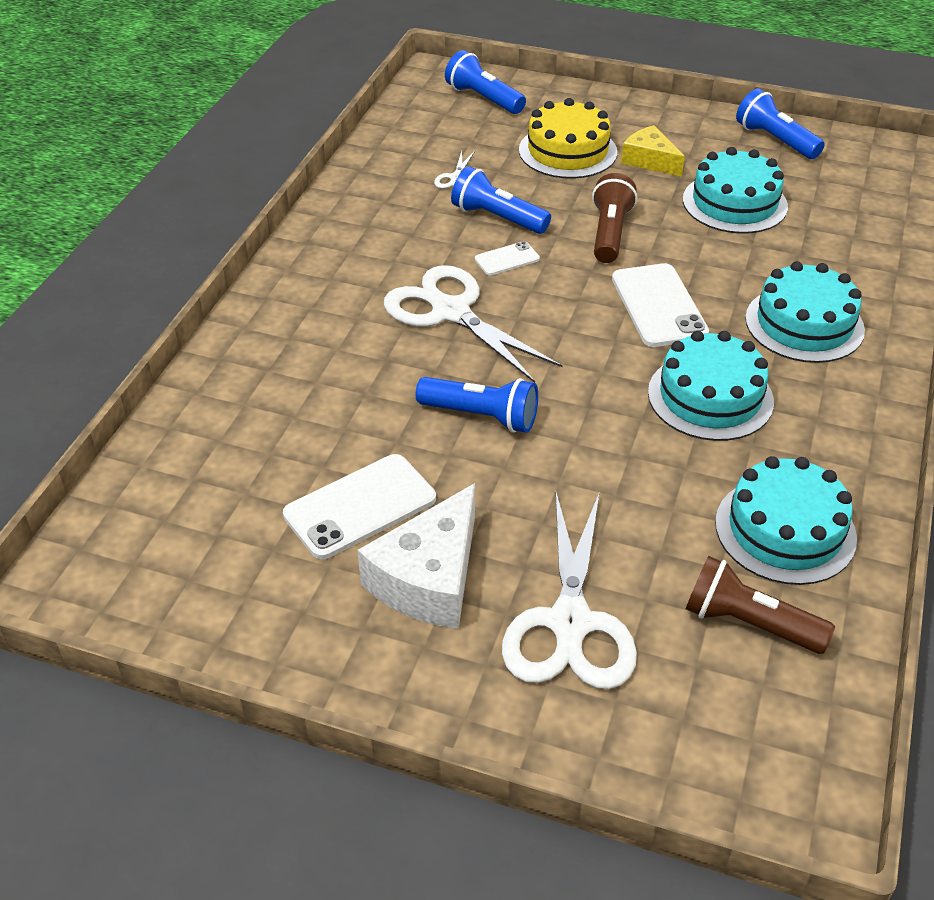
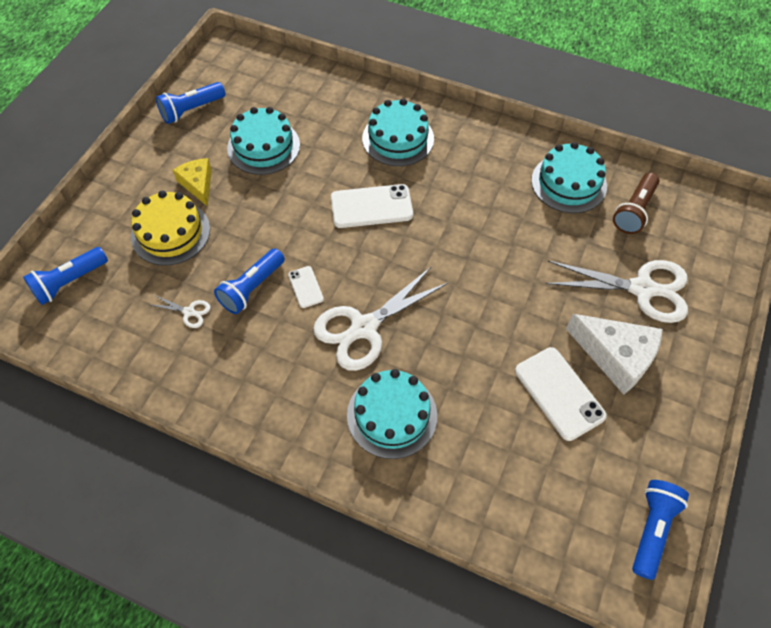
camera: 85 degrees left, 15 degrees up
blue flashlight [416,377,538,433] -> blue flashlight moved to [632,480,689,580]
brown flashlight [592,173,637,263] -> none
yellow cheese [621,125,685,177] -> yellow cheese turned 105 degrees clockwise [173,158,212,207]
turquoise cake [648,331,774,441] -> turquoise cake moved to [347,369,437,459]

